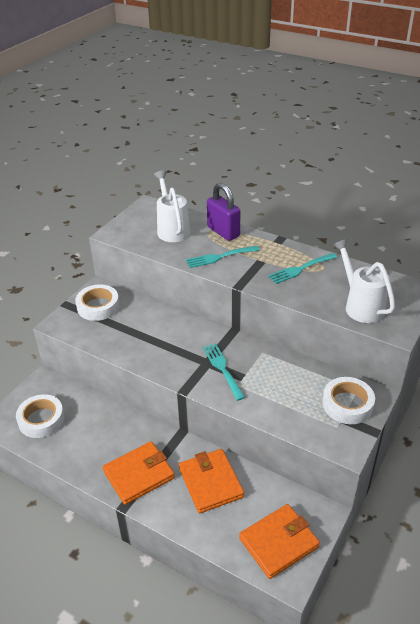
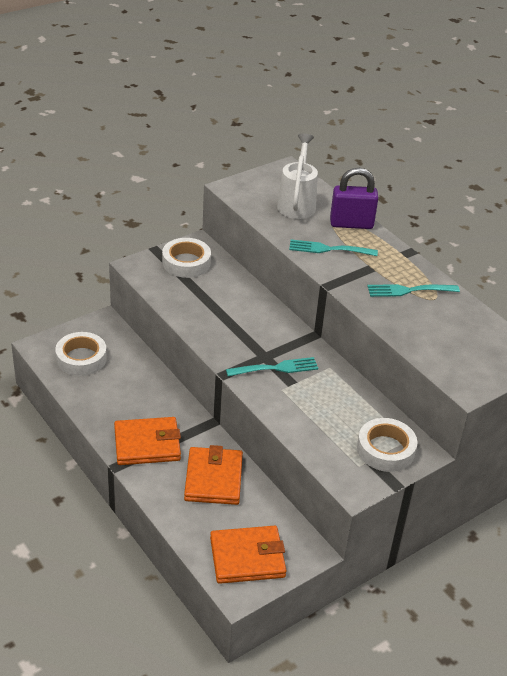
camera: 20 degrees right, 0 degrees up
turquoise fork [203,343,245,401] -> turquoise fork turned 75 degrees clockwise [226,357,318,376]
purple padlock [207,183,240,241] -> purple padlock turned 75 degrees counterclockwise [330,168,378,229]
white watering can [333,239,395,323] -> none

